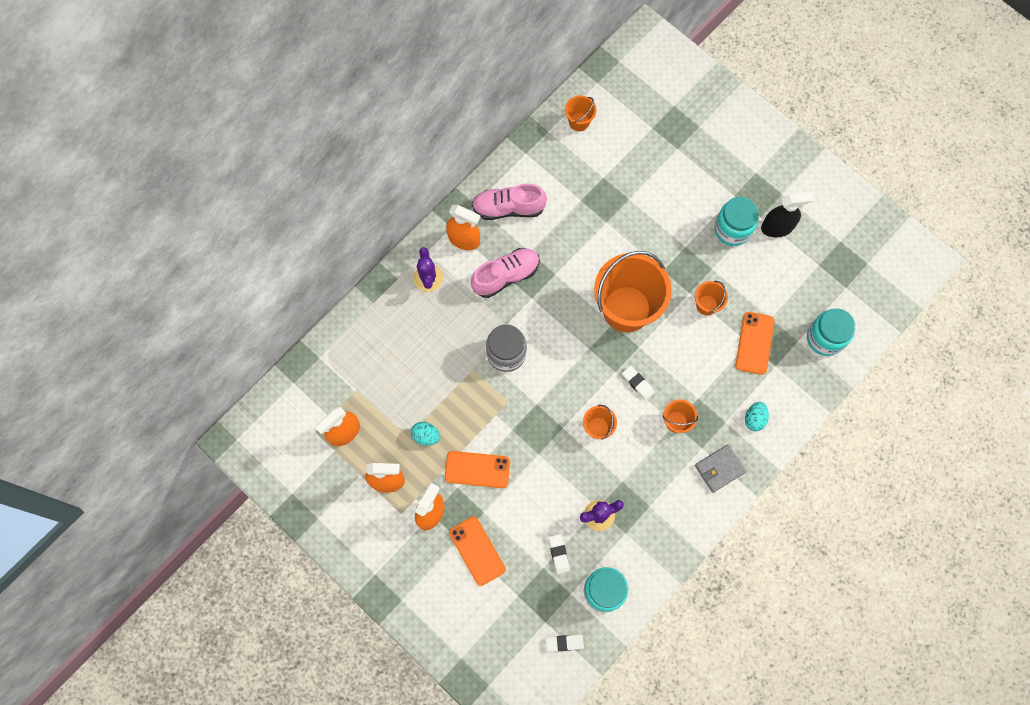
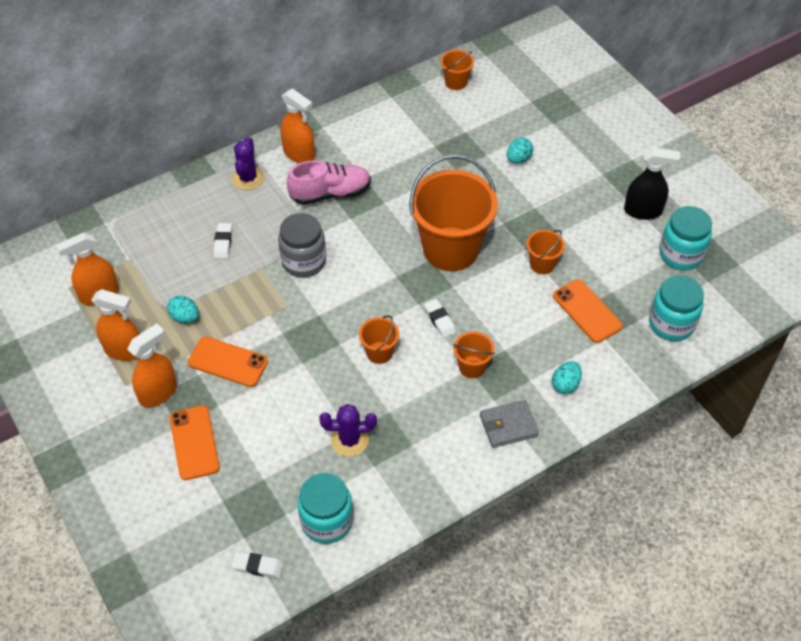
camera: 15 degrees right, 20 degrees down
pink shoe [472,183,547,220] -> none
white eraser [548,534,570,574] -> white eraser moved to [213,223,232,258]
turquoise jar [714,197,759,246] -> turquoise jar moved to [660,206,712,270]
orange phone [736,312,775,375] -> orange phone turned 60 degrees counterclockwise [553,279,623,343]
none -> turquoise egg [507,138,533,164]

